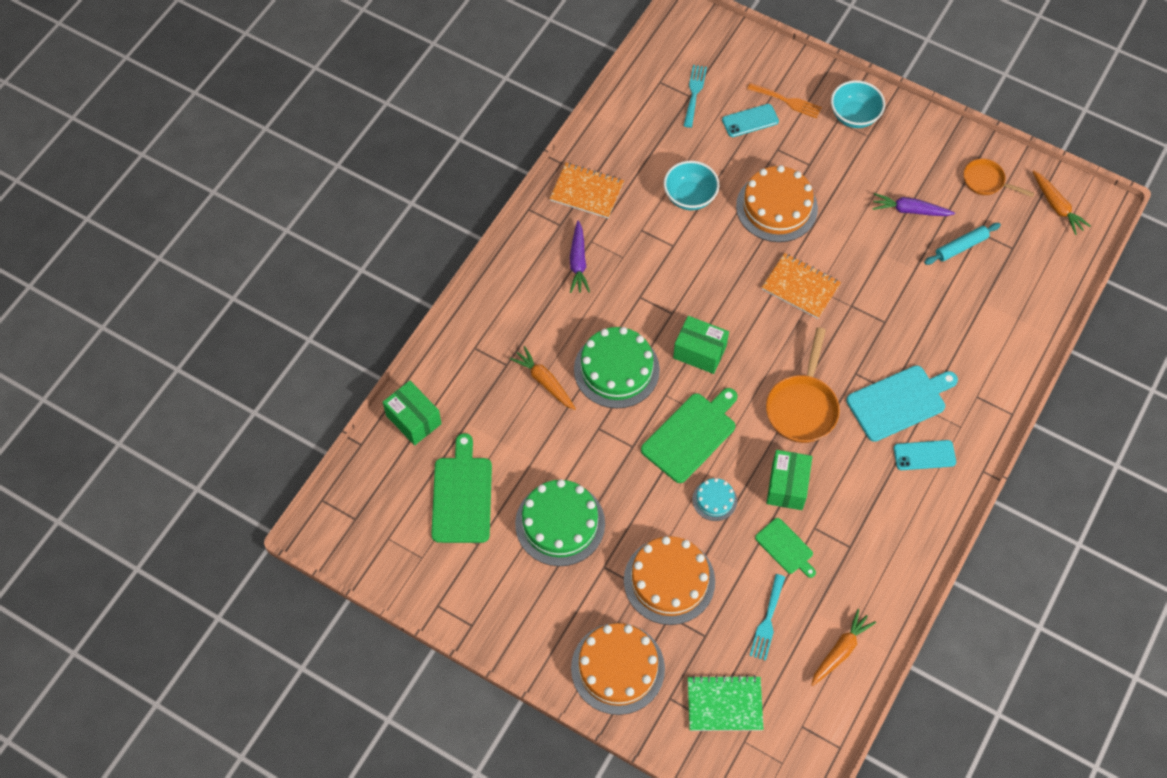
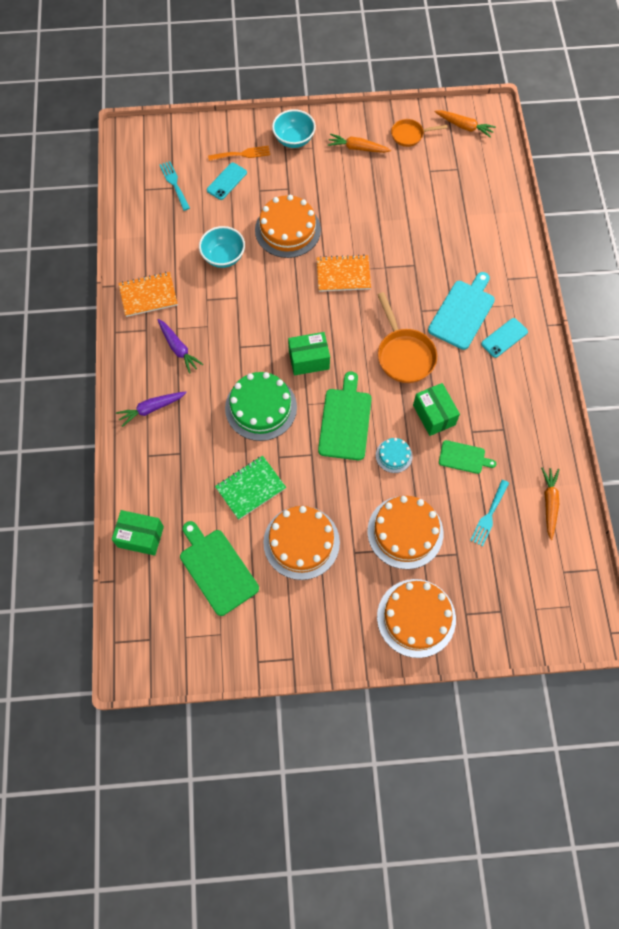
camera: 35 degrees left, 5 degrees up
orange carrot [510,346,576,410] -> orange carrot moved to [328,134,391,153]
green cake [515,479,605,566] -> orange cake [263,506,340,580]
green notebook [688,675,763,731] -> green notebook moved to [215,455,286,520]
turquoise fork [750,574,785,661] -> turquoise fork turned 45 degrees clockwise [470,480,509,547]
purple carrot [872,193,955,216] -> purple carrot moved to [116,391,187,427]
turquoise rolling pin [924,223,1001,265] -> none

